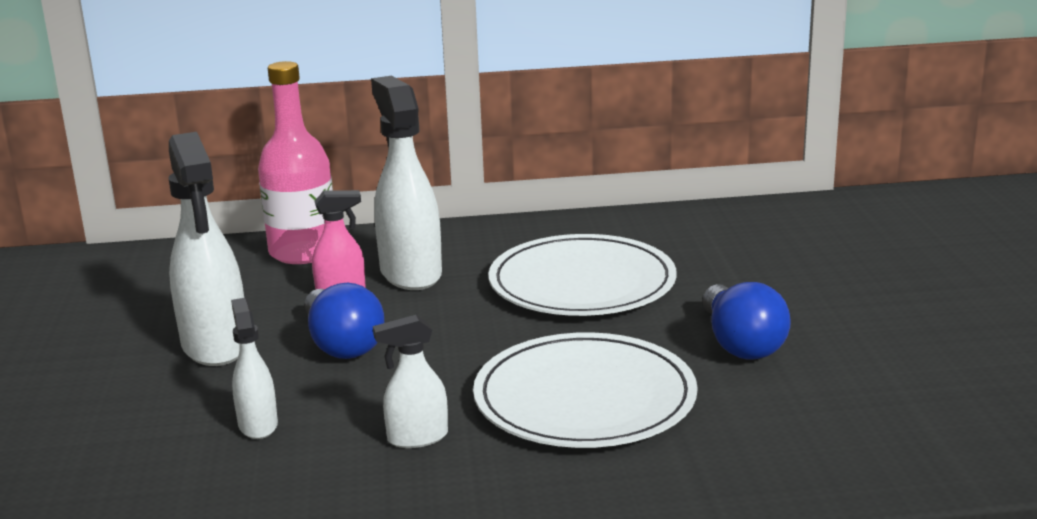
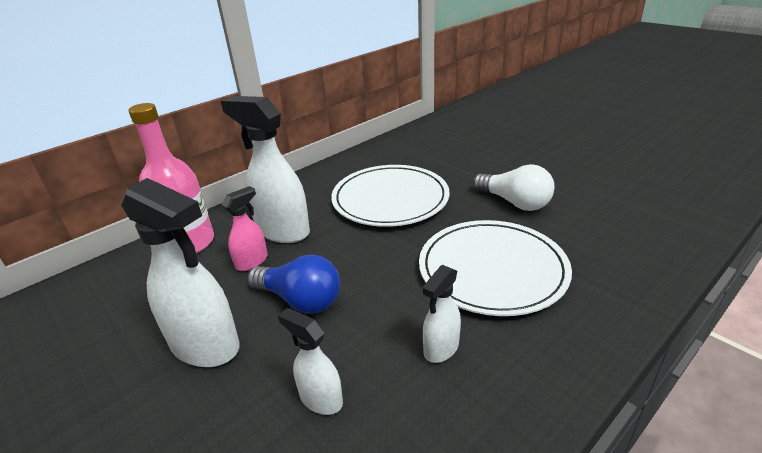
camera: 35 degrees left, 10 degrees up
blue light bulb [702,282,791,360] -> white light bulb [473,164,554,211]

